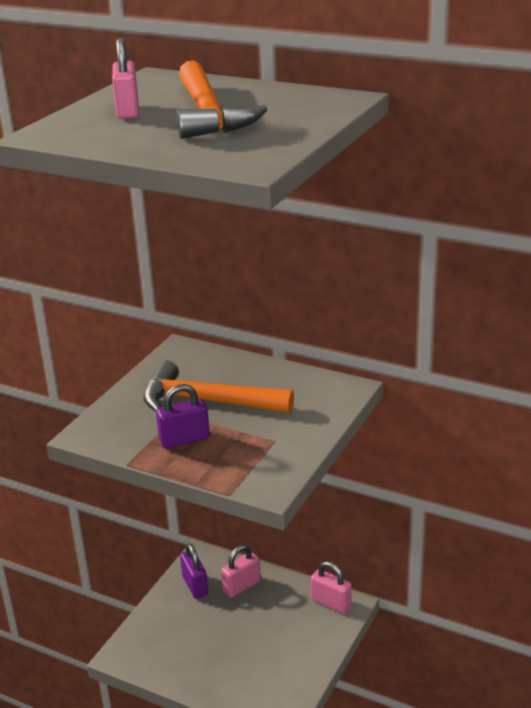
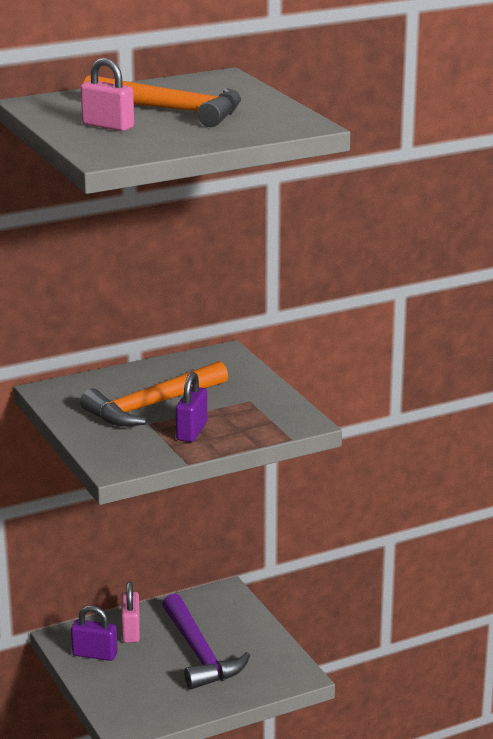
camera: 55 degrees left, 5 degrees down
pink padlock [311,561,352,614] -> none
none -> purple hammer [162,594,250,689]

